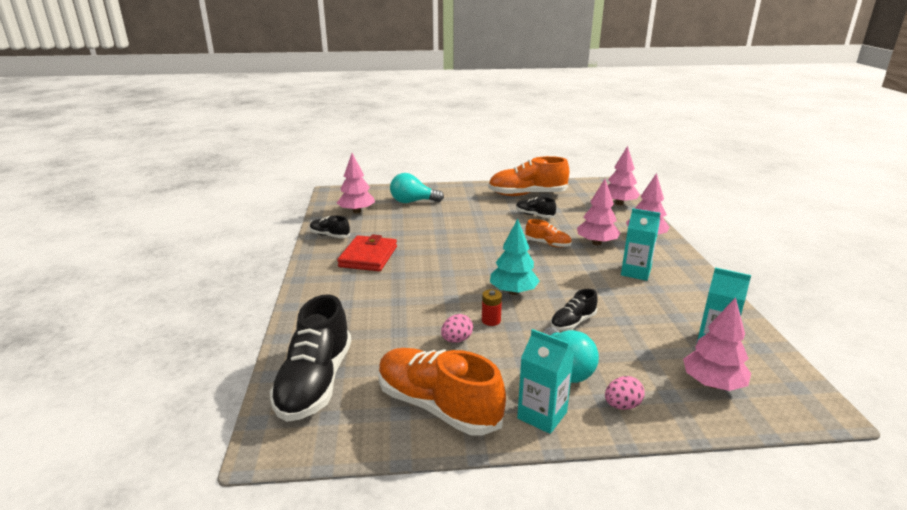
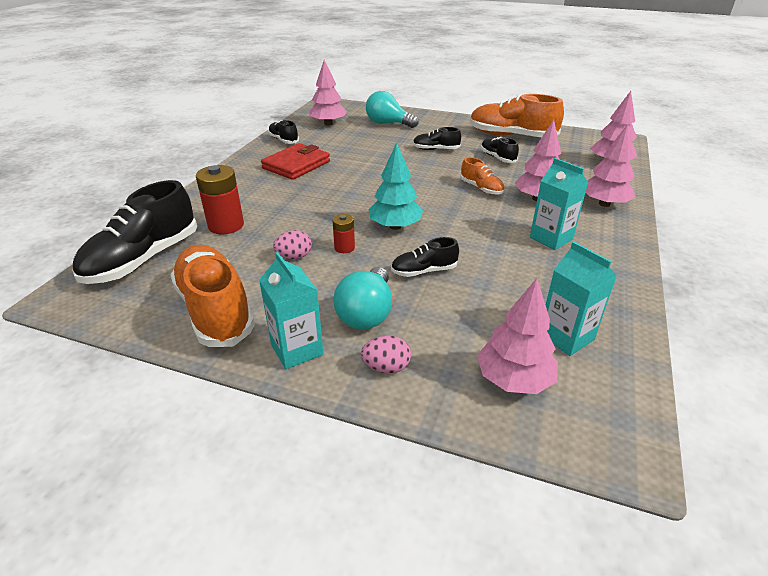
camera: 25 degrees right, 10 degrees up
none -> red battery [196,165,244,234]
none -> black shoe [413,127,461,150]

